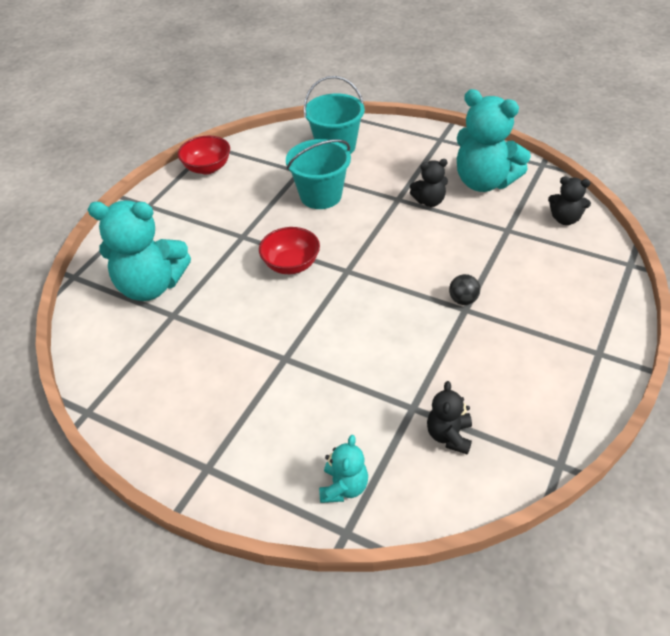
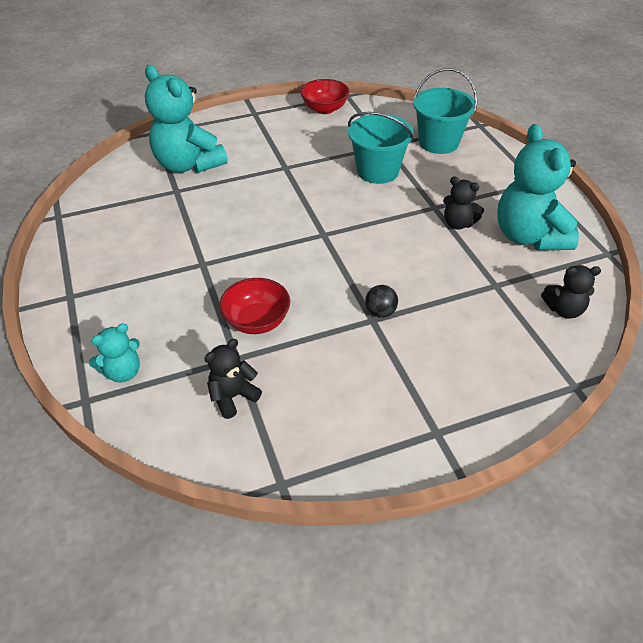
camera: 40 degrees right, 0 degrees up
red bowl [259,227,320,274] -> red bowl moved to [219,278,290,334]
black teddy bear [548,176,591,225] -> black teddy bear turned 60 degrees counterclockwise [541,265,601,319]

